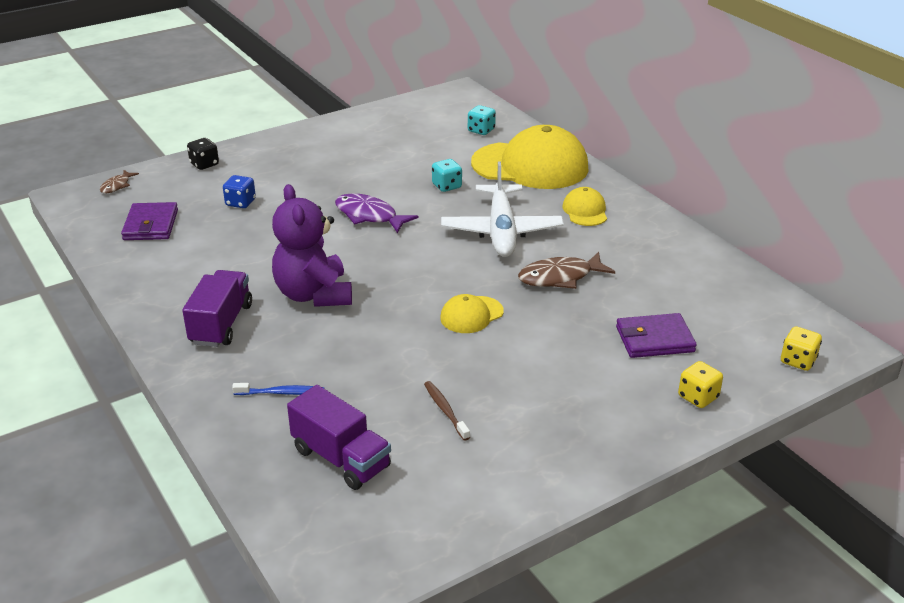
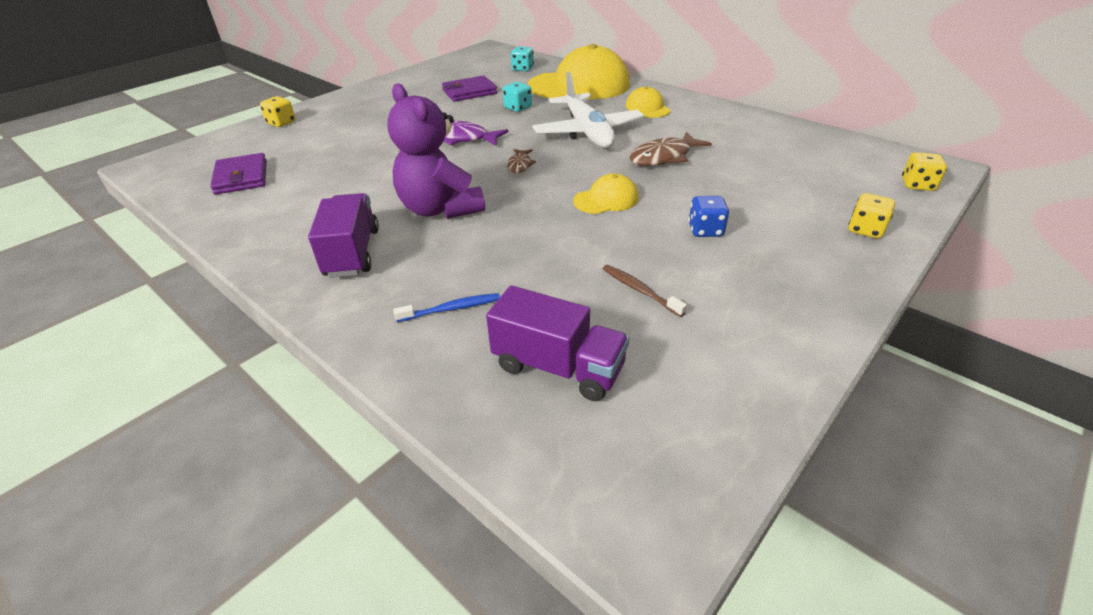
camera: 15 degrees left, 5 degrees up
brown fish [100,170,139,193] -> brown fish moved to [507,149,536,173]
black dice [187,138,219,170] -> yellow dice [260,96,296,127]
blue dice [223,175,256,208] -> blue dice moved to [688,196,729,237]
yellow cap [440,294,504,333] -> yellow cap turned 150 degrees counterclockwise [573,173,639,214]
purple wallet [616,313,697,358] -> purple wallet moved to [442,76,497,102]

